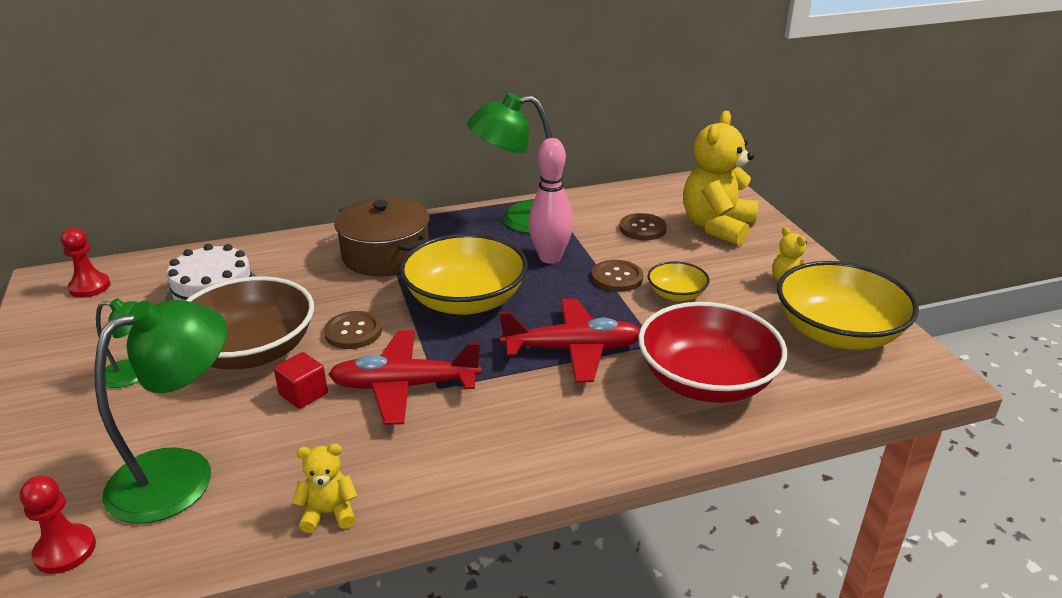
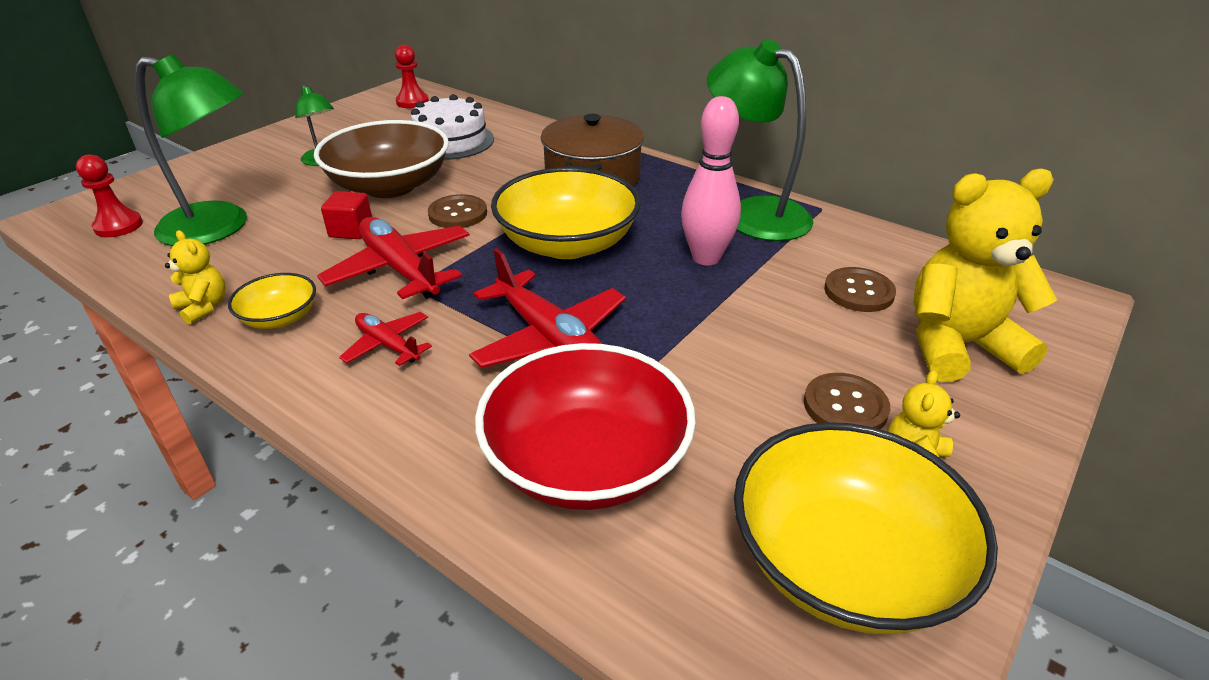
camera: 55 degrees right, 5 degrees up
brown button [592,260,643,292] -> brown button moved to [804,373,890,429]
yellow bowl [648,262,710,301] -> yellow bowl moved to [228,273,316,329]
none -> red plane [339,312,432,366]

